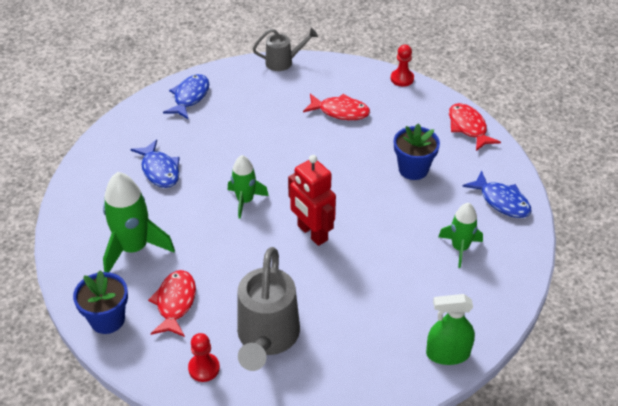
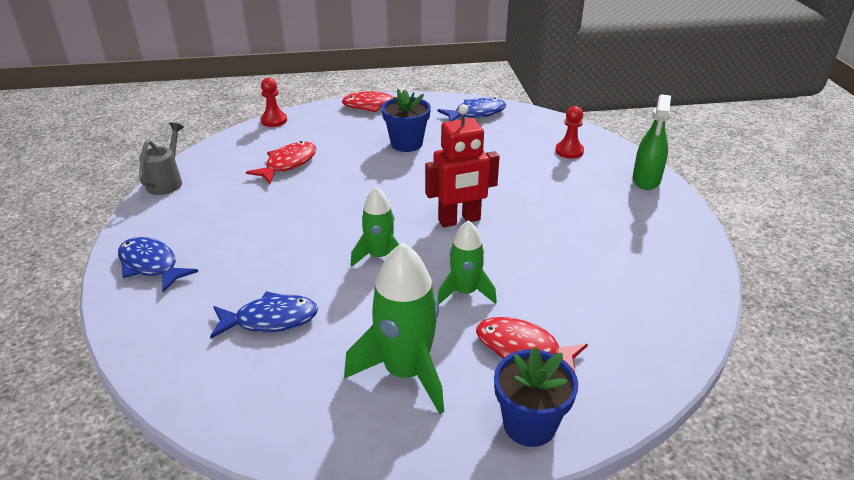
camera: 70 degrees left, 10 degrees down
red pawn [188,333,220,382] -> red pawn moved to [555,106,584,159]
grey watering can [237,247,300,371] -> none
green rocket [438,203,483,268] -> green rocket moved to [437,220,497,304]

